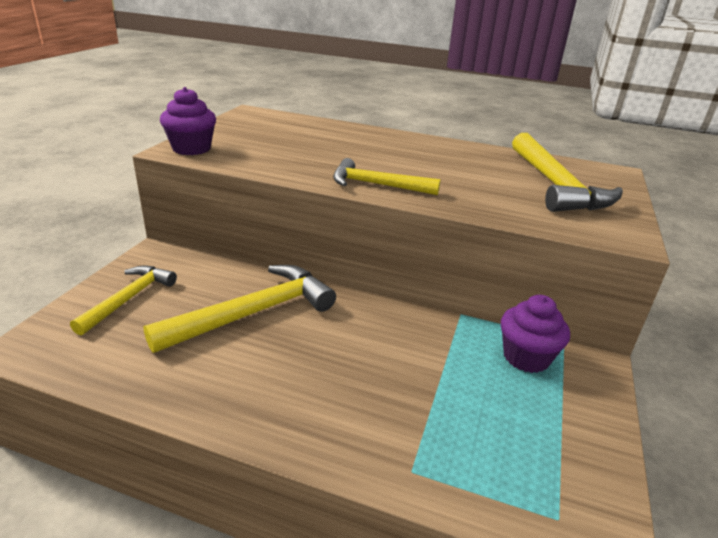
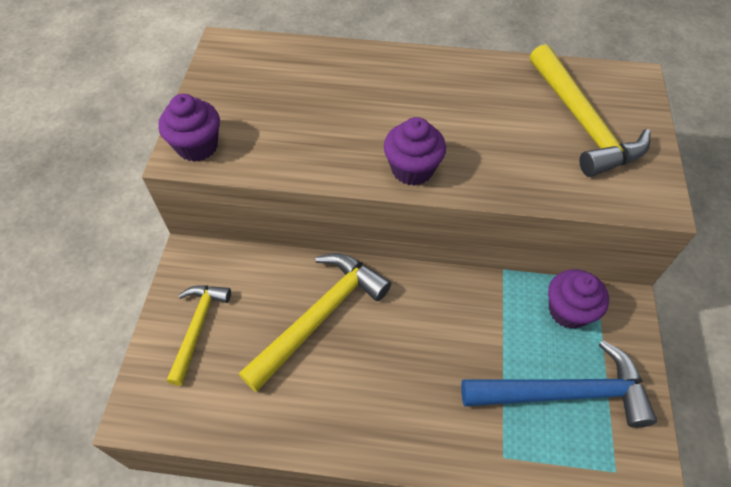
camera: 10 degrees left, 25 degrees up
yellow hammer [333,158,440,195] -> purple cupcake [384,117,446,186]
none -> blue hammer [461,340,657,428]

